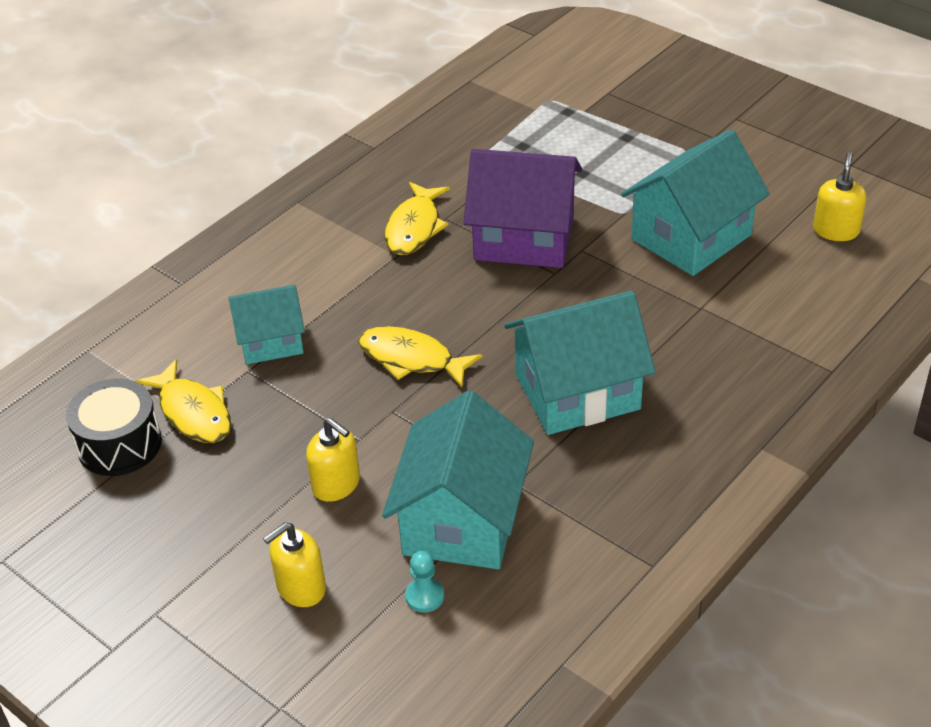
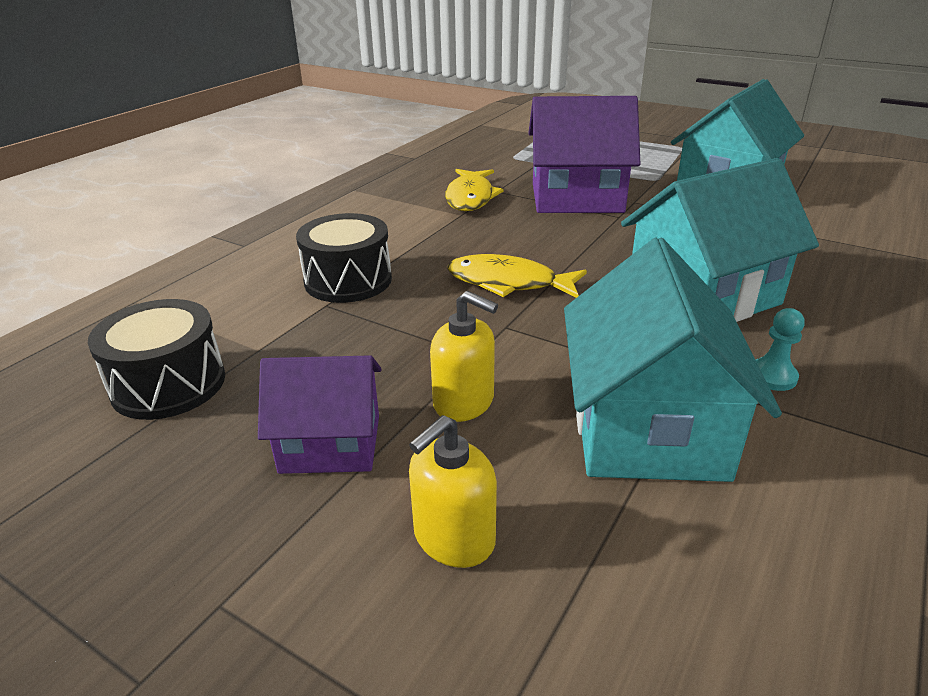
camera: 10 degrees left, 10 degrees down
yellow fish [135,359,231,443] -> none
turquoise house [229,285,305,364] -> black drum [296,213,392,303]
turquoise pawn [405,551,444,612] -> turquoise pawn moved to [756,308,805,391]
yellow soap dispenser [813,152,867,241] -> none
none -> purple house [258,355,382,474]

